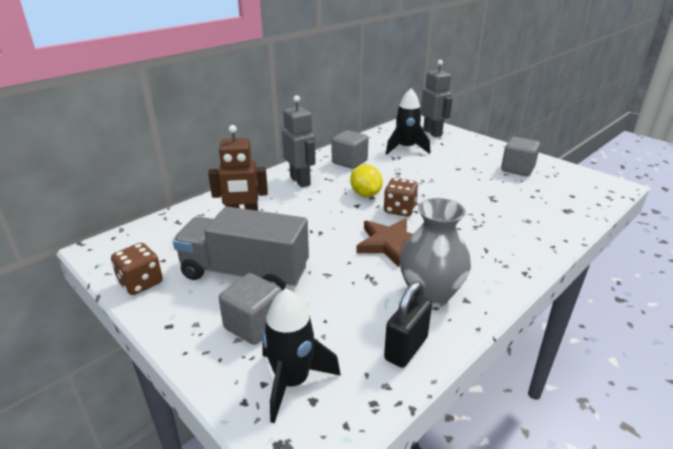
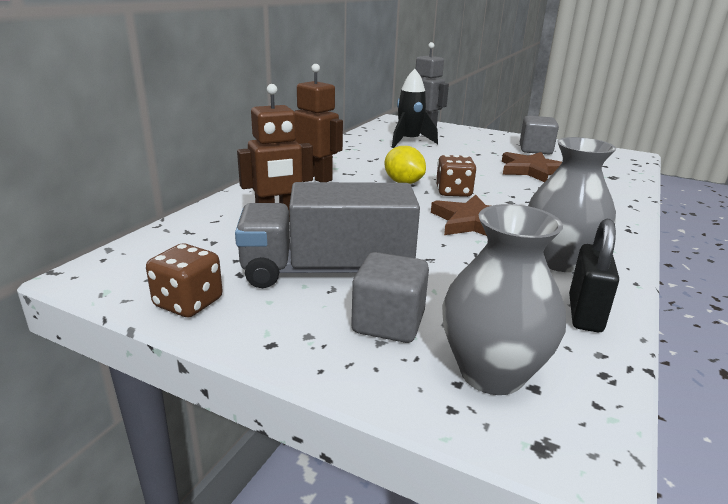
camera: 20 degrees left, 5 degrees down
black rocket [262,288,341,423] -> grey vase [442,204,566,395]
grey robot [282,95,316,187] -> brown robot [294,64,343,182]
grey cube [332,130,369,169] -> none
none -> brown star [502,152,562,182]

